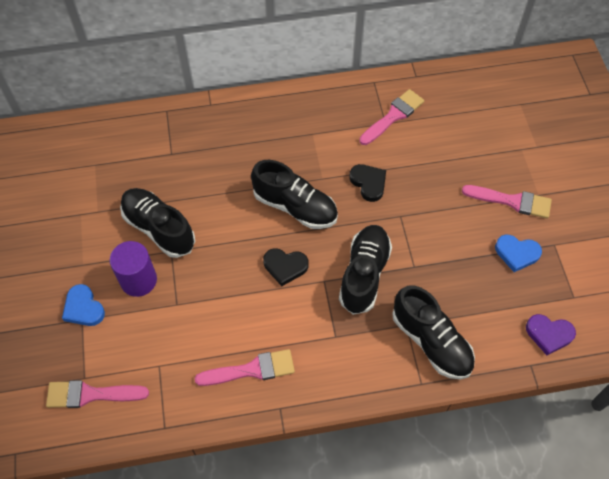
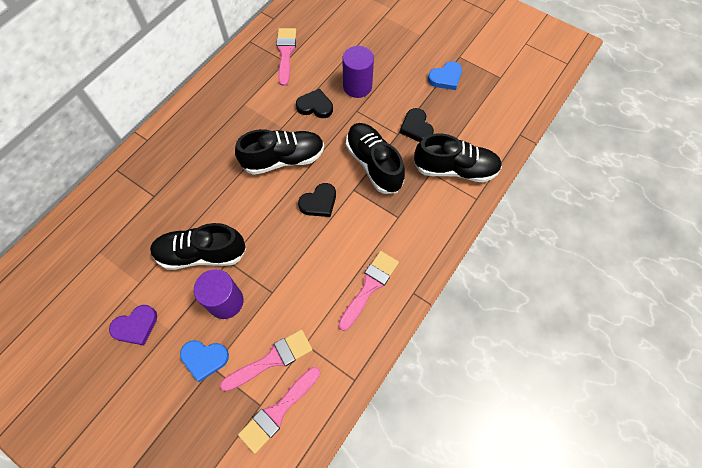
camera: 45 degrees left, 5 degrees up
pink brush [462,185,552,219] -> pink brush moved to [220,329,313,391]
purple heart [526,314,576,355] -> purple heart moved to [109,305,157,345]
none -> purple cylinder [342,46,374,98]
none -> black heart [400,108,434,142]

